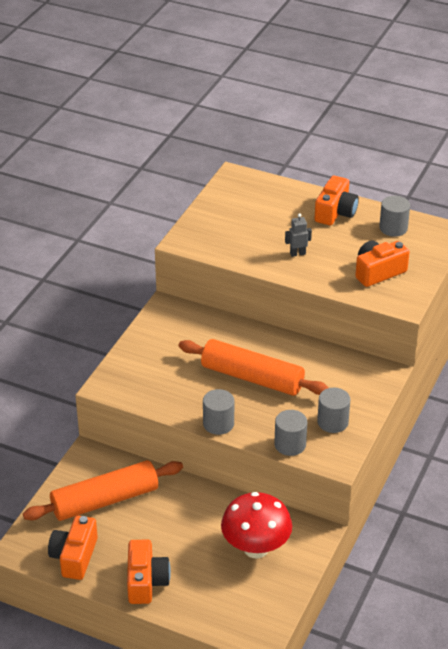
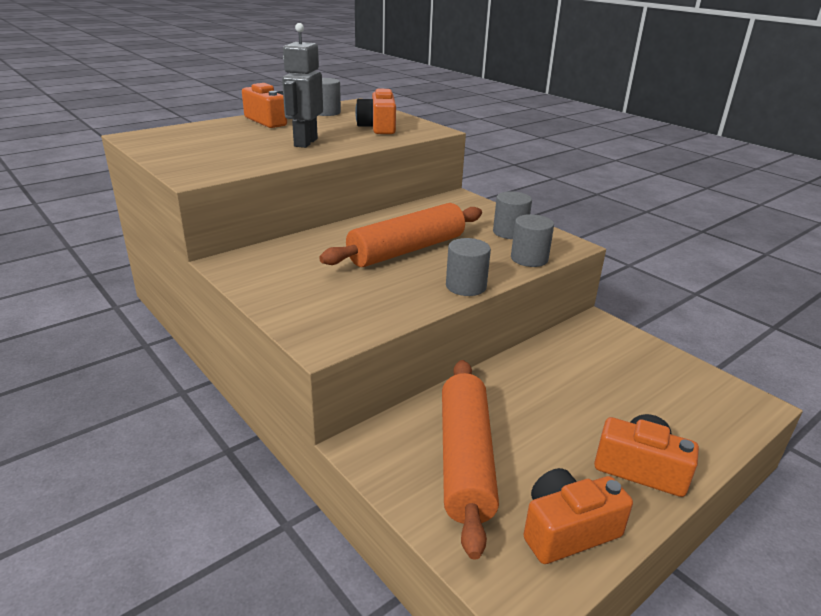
camera: 65 degrees left, 10 degrees down
orange camera [48,516,98,580] -> orange camera turned 120 degrees clockwise [523,468,633,564]
red mushroom [221,492,292,558] -> none
grey robot [285,213,312,257] -> grey robot [282,23,323,148], size x1.91

